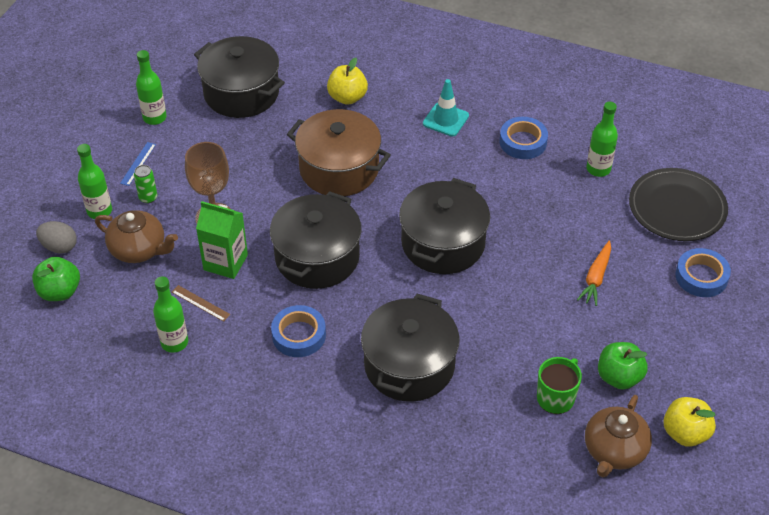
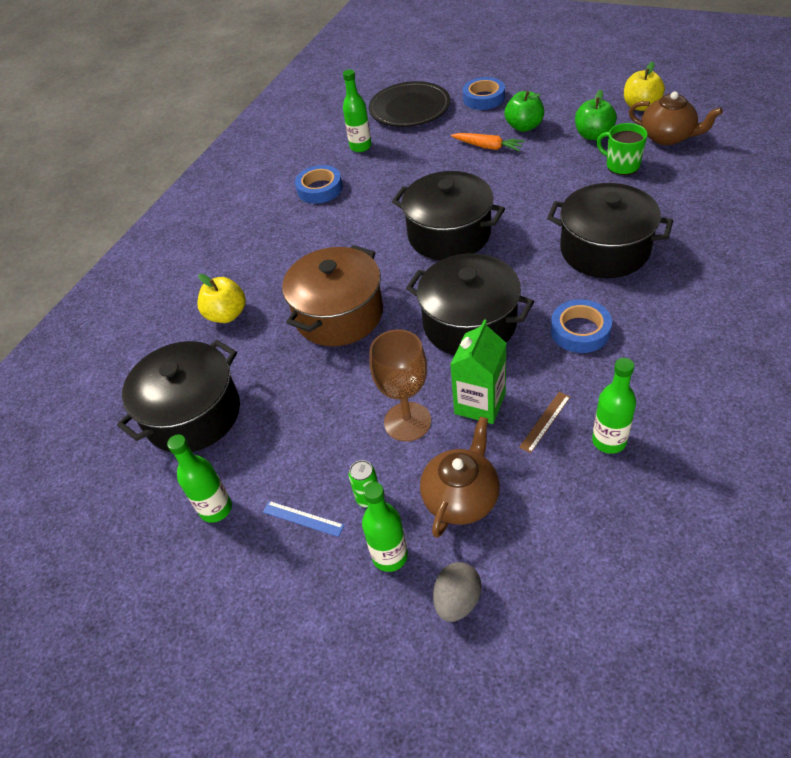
camera: 80 degrees left, 0 degrees up
green apple [32,257,80,301] -> green apple moved to [504,91,544,132]
turquoise traffic cone [423,79,469,136] -> none

